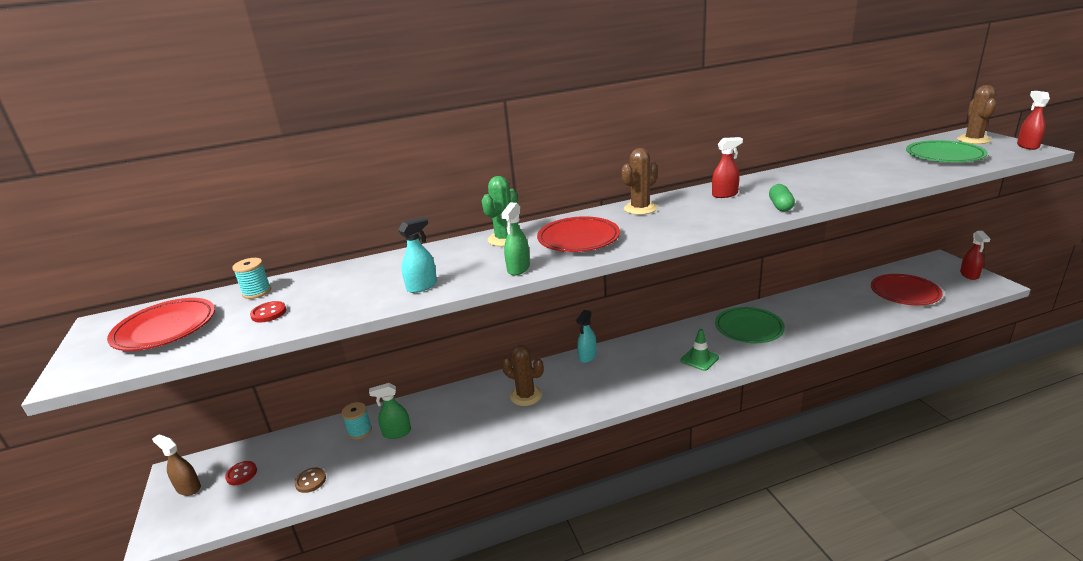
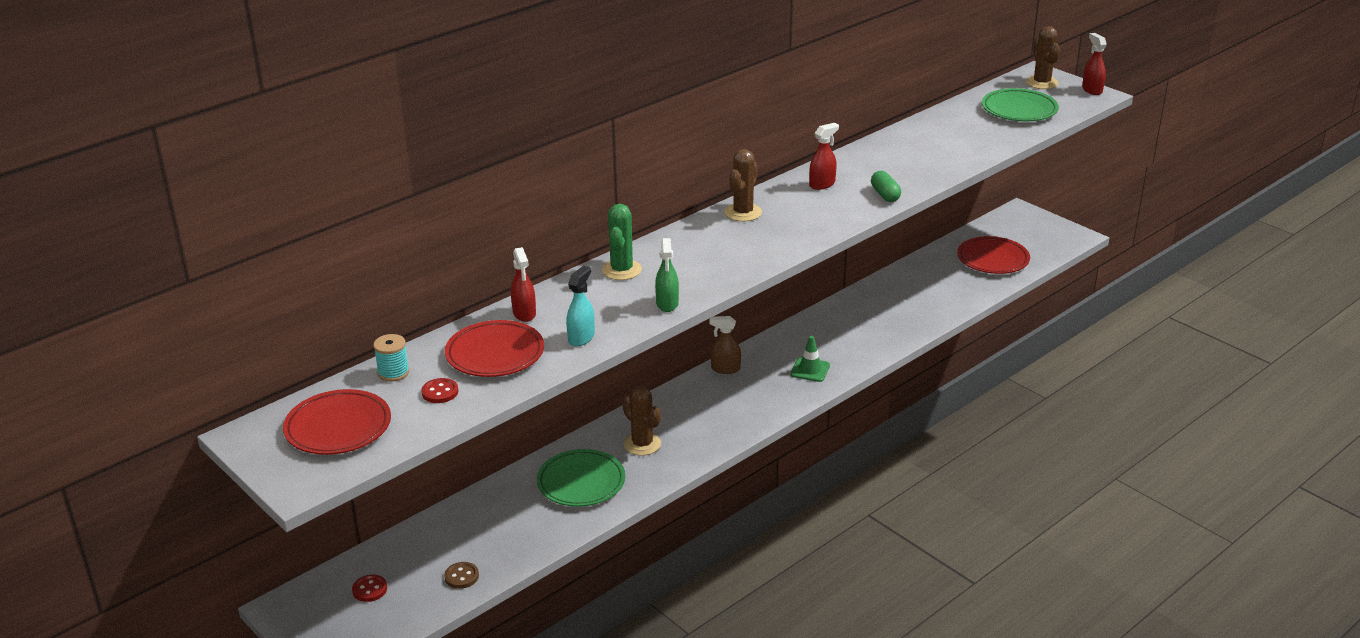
camera: 25 degrees left, 5 degrees up
brown spray bottle [152,435,201,496] -> brown spray bottle moved to [710,316,741,374]
turquoise spool [341,402,372,440] -> none
green spray bottle [369,383,411,439] -> none
brown cactus [501,345,544,406] -> brown cactus turned 45 degrees clockwise [622,385,661,456]
red plate [537,216,620,252] -> red plate moved to [445,320,544,377]
turquoise spray bottle [576,310,597,363] -> none
green plate [715,307,785,343] -> green plate moved to [537,449,625,507]
red spray bottle [960,231,990,280] -> red spray bottle moved to [511,247,536,322]

